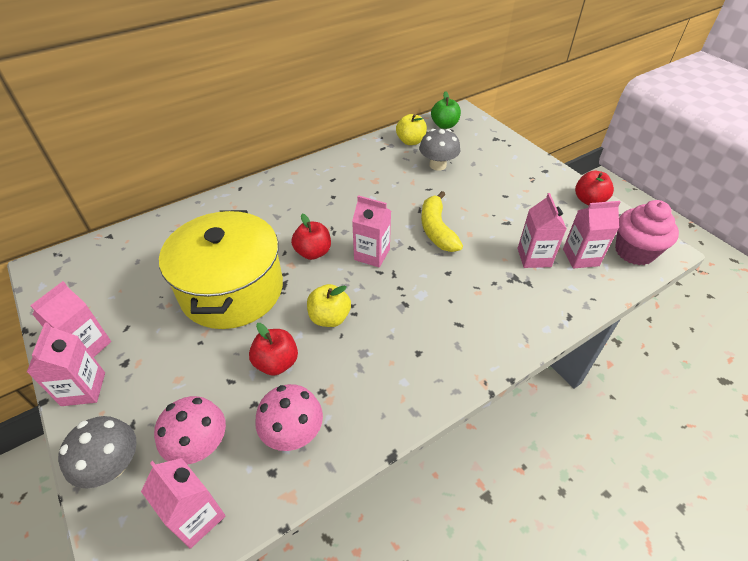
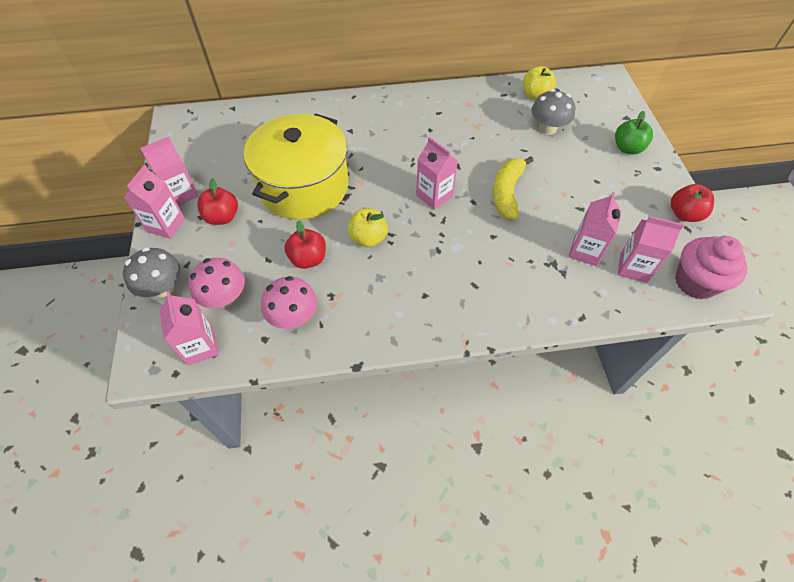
camera: 25 degrees right, 10 degrees up
red apple [291,214,331,260] -> red apple moved to [197,178,238,225]
green apple [431,91,461,129] -> green apple moved to [615,111,653,155]

